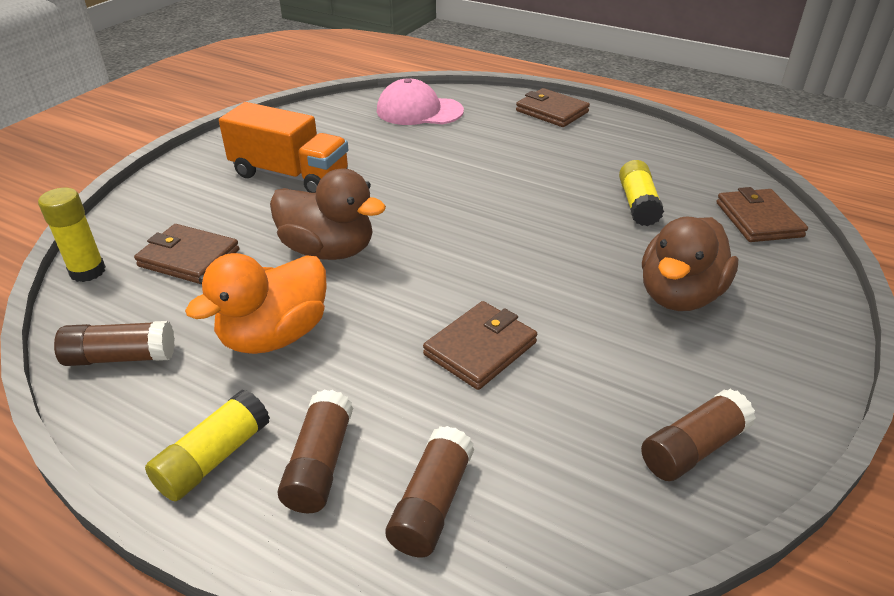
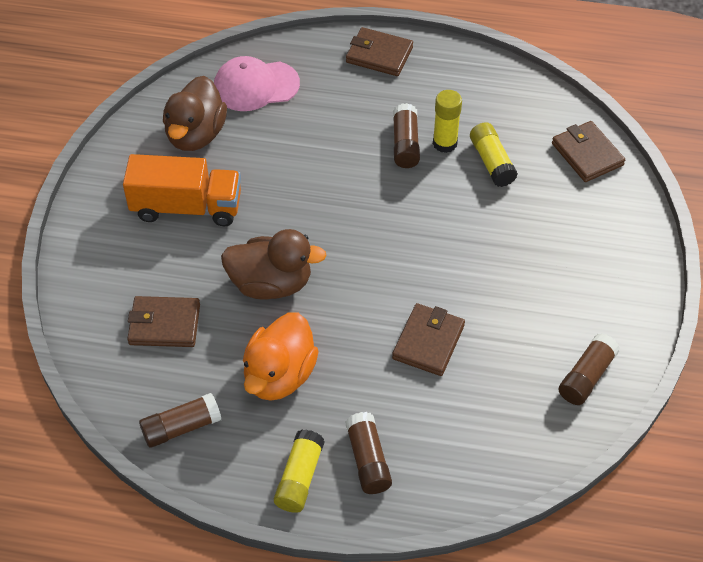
camera: 20 degrees left, 15 degrees up
yellow glue stick [38,188,106,282] -> yellow glue stick moved to [433,90,462,153]
brown glue stick [385,426,474,557] -> brown glue stick moved to [393,103,420,168]
brown duck [642,217,738,311] -> brown duck moved to [163,76,227,151]

